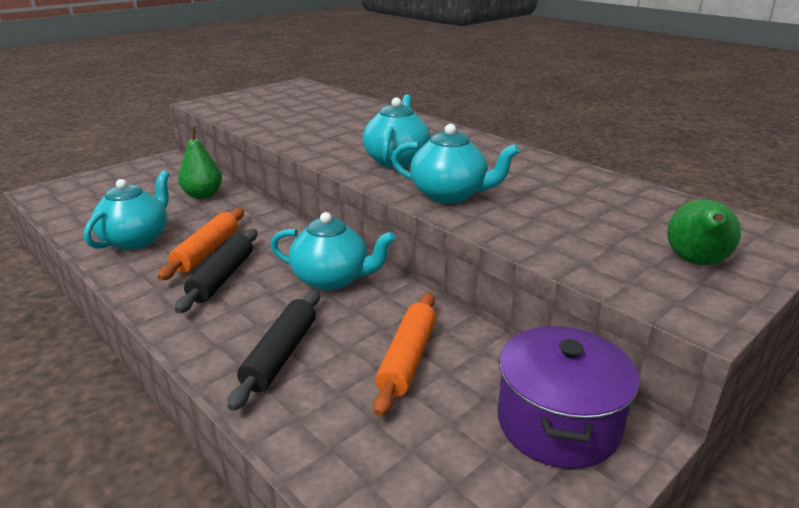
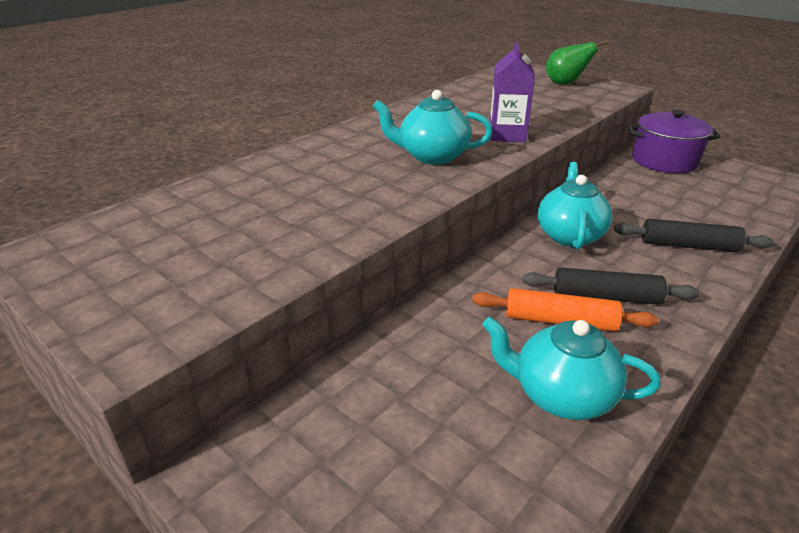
camera: 95 degrees left, 5 degrees up
green pear [178,126,222,199] -> none
orange rolling pin [373,293,436,417] -> none
turquoise teapot [391,124,520,204] -> purple carton [490,41,535,142]

